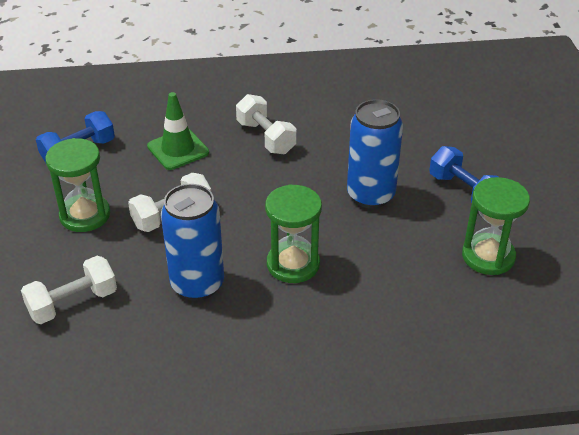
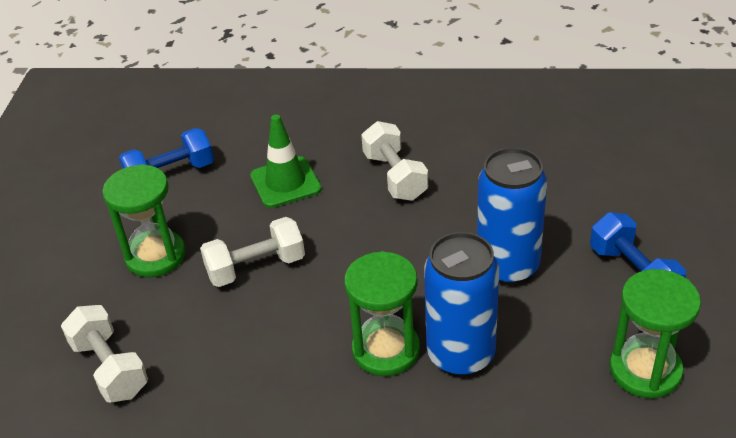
camera: 15 degrees right, 0 degrees up
white dumbbell [21,256,117,324] -> white dumbbell turned 75 degrees clockwise [61,305,148,402]
blue can [161,184,224,301] -> blue can moved to [424,232,499,377]

